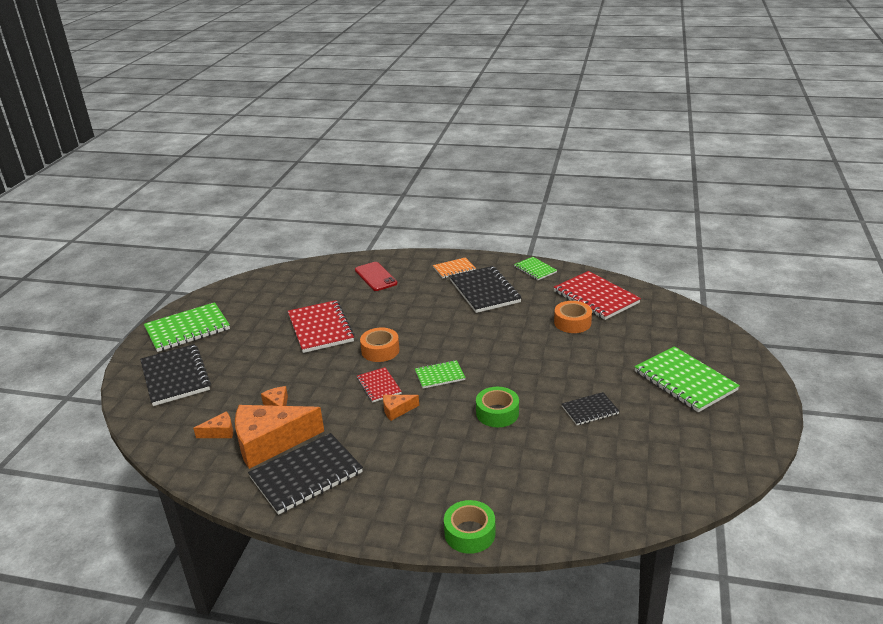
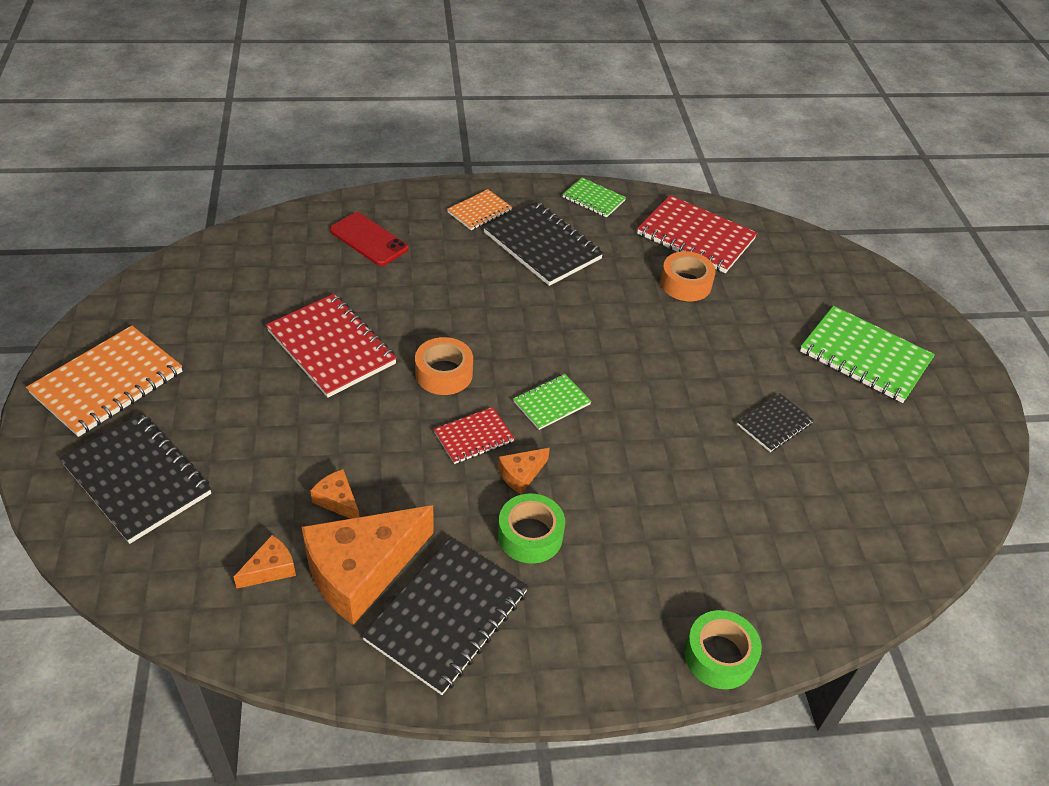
camera: 25 degrees left, 15 degrees up
green notebook [144,302,230,352] -> orange notebook [26,326,182,437]
red notebook [357,367,402,403] -> red notebook turned 75 degrees counterclockwise [434,407,515,464]
green tape [476,387,519,427] -> green tape moved to [498,493,565,564]

